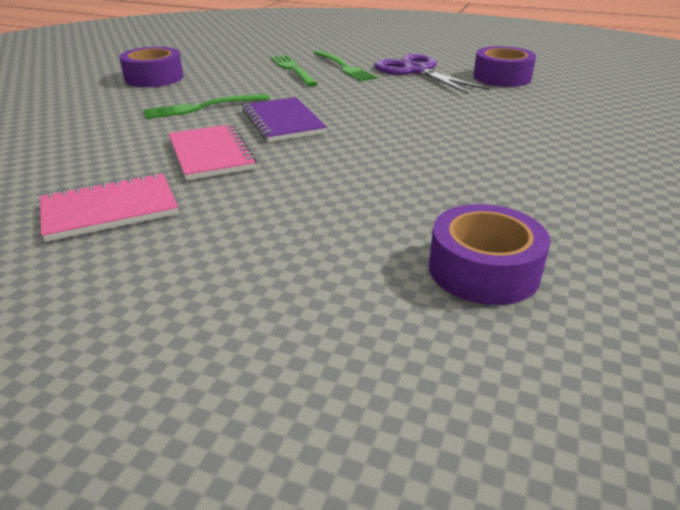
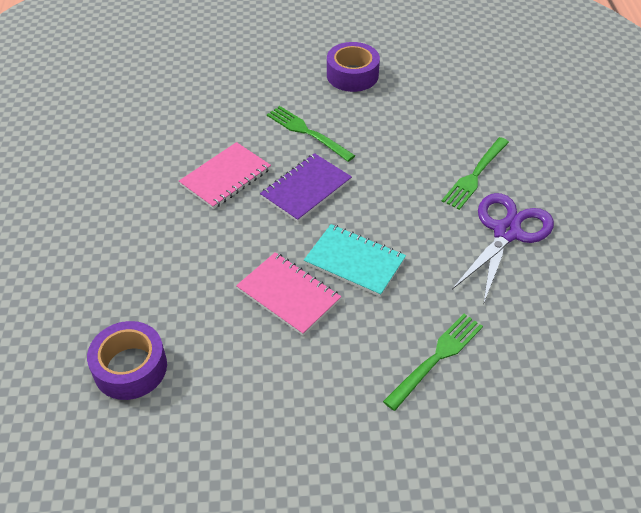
camera: 65 degrees right, 15 degrees up
pink notebook [40,173,178,242] -> pink notebook moved to [236,252,341,336]
green fork [271,55,318,87] -> green fork moved to [383,314,483,411]
purple tape [473,46,536,87] -> none
none -> turquoise notebook [304,224,406,297]

